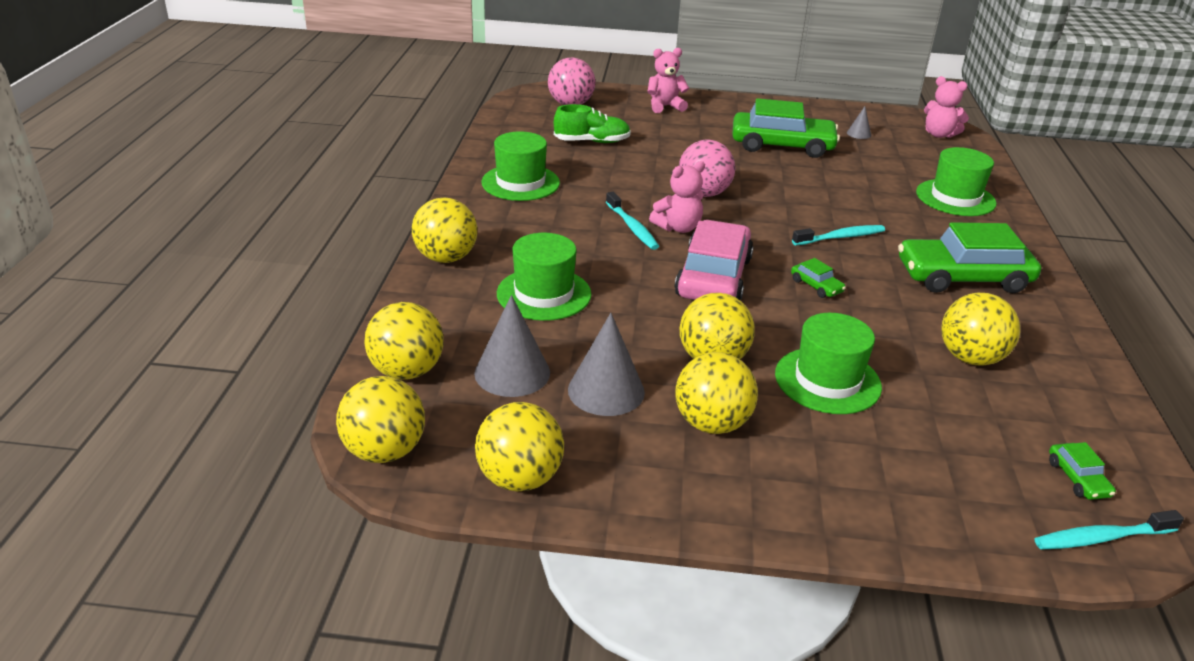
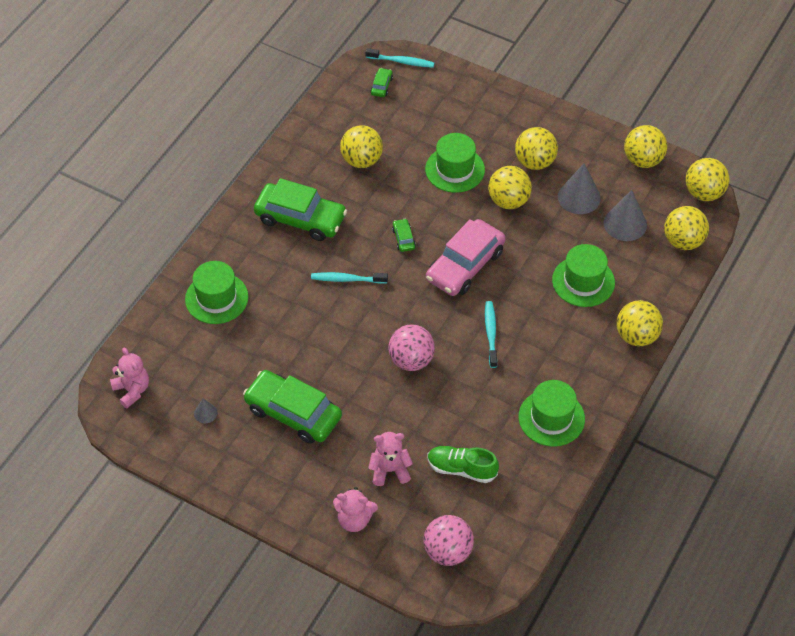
camera: 155 degrees left, 20 degrees up
pink teddy bear [649,161,705,233] -> pink teddy bear moved to [368,432,413,486]

